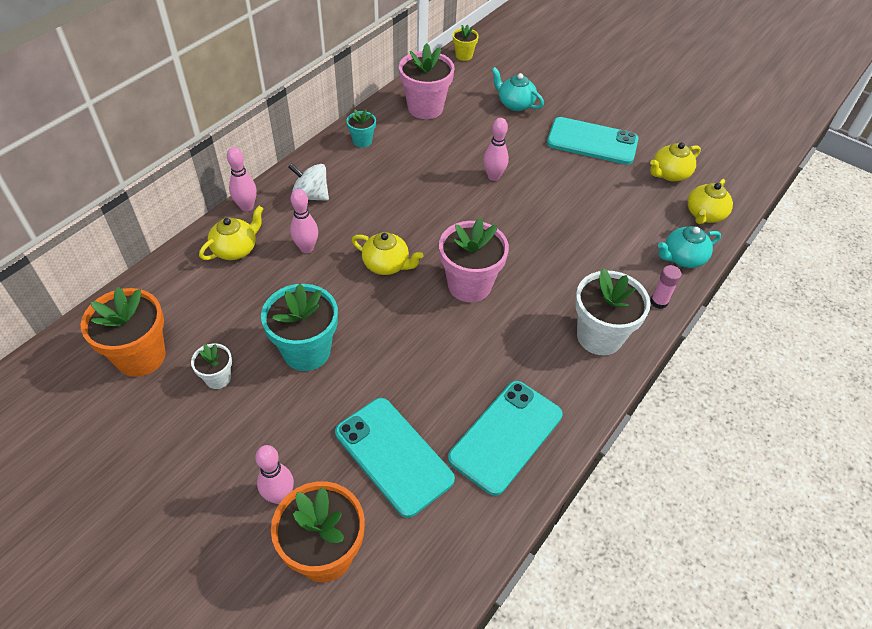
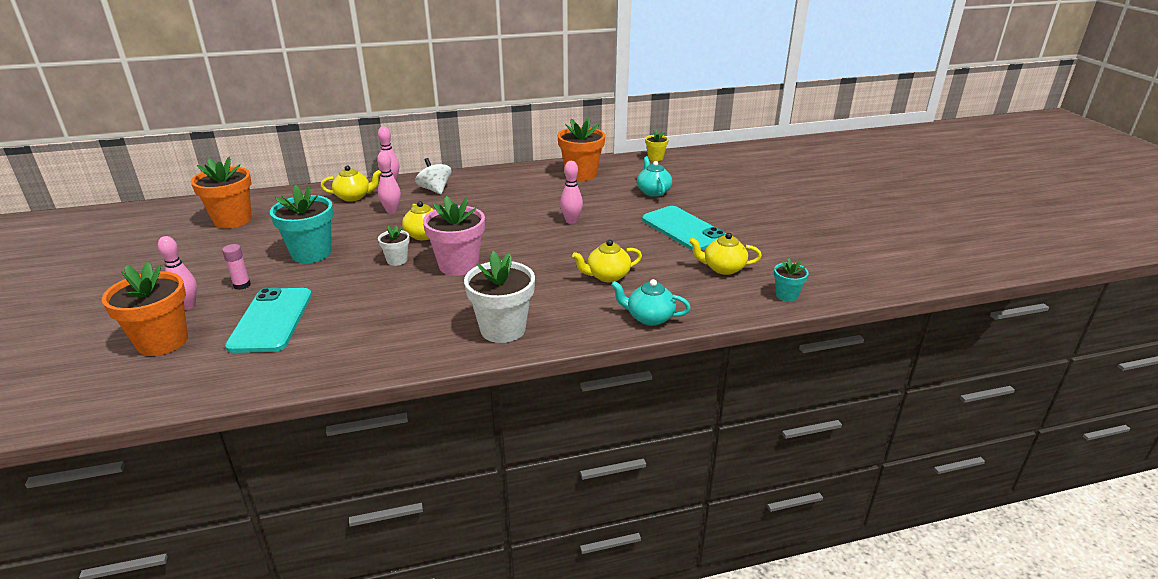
camera: 40 degrees right, 20 degrees down
white flower pot [191,343,232,389] -> white flower pot moved to [378,226,410,266]
turquoise flower pot [346,109,376,148] -> turquoise flower pot moved to [774,258,809,302]
pink flower pot [399,43,455,119] -> orange flower pot [557,118,605,181]
turquoise phone [448,381,562,496] -> none
pink glue stick [651,265,681,309] -> pink glue stick moved to [222,244,251,290]
yellow teapot [687,179,733,224] -> yellow teapot moved to [572,240,642,282]

